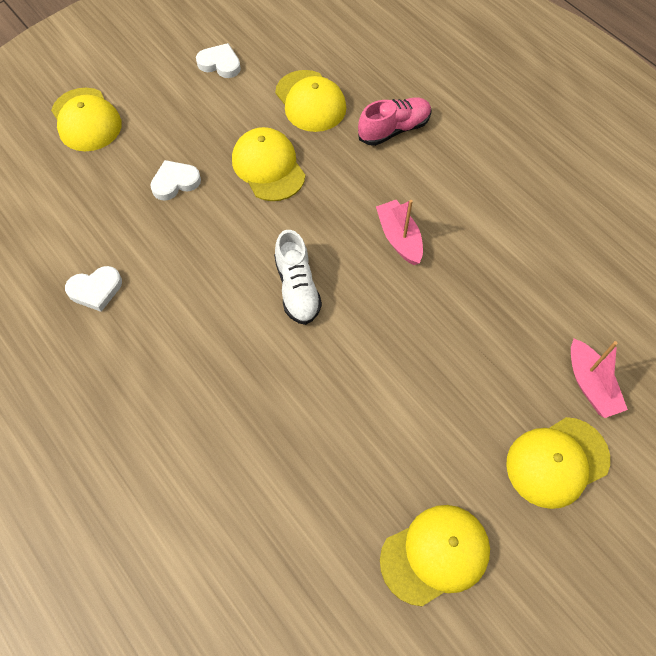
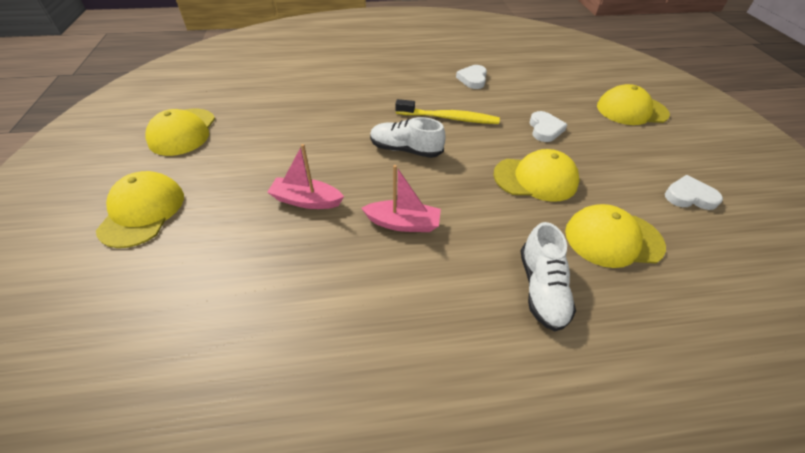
camera: 120 degrees right, 15 degrees down
white heart [196,43,241,78] -> white heart turned 135 degrees counterclockwise [665,175,723,210]
pink shoe [358,98,432,146] -> white shoe [521,222,576,331]
pink boat [571,339,628,418] -> pink boat moved to [267,144,344,209]
none -> yellow toothbrush [395,99,500,124]

